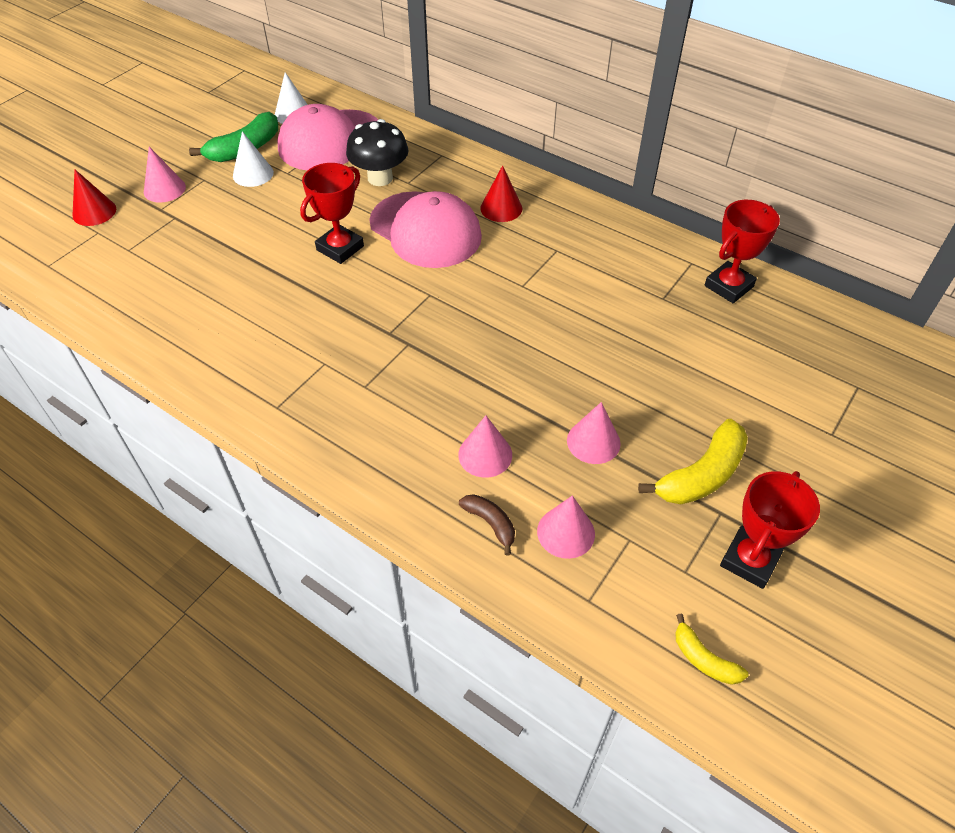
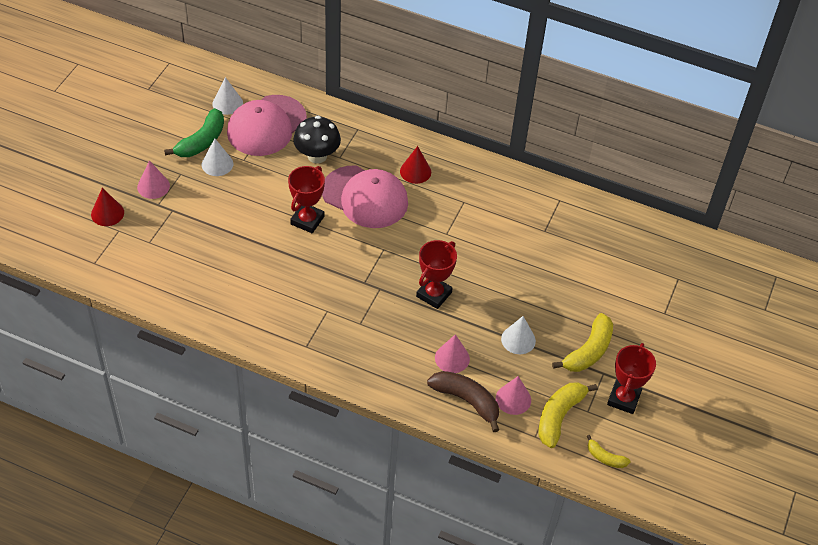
camera: 15 degrees left, 0 degrees up
brown banana [459,494,515,556] -> brown banana [427,371,499,432], size x1.81
pink cone [567,402,621,464] -> white cone [501,316,536,354]
red trophy [705,200,780,303] -> red trophy moved to [416,240,457,309]
none -> yellow banana [539,382,598,448]

